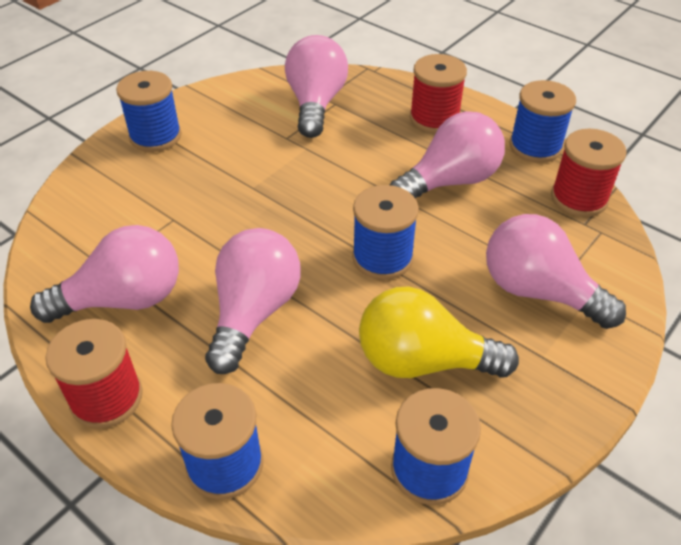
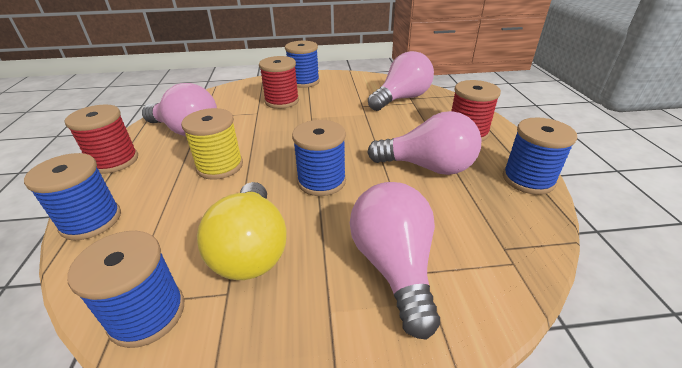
camera: 45 degrees right, 10 degrees down
pink light bulb [205,228,300,374] -> yellow spool [181,108,243,180]
yellow light bulb [359,287,519,378] -> yellow light bulb turned 150 degrees counterclockwise [197,182,287,280]
red spool [551,129,627,217] -> red spool moved to [259,56,299,109]

